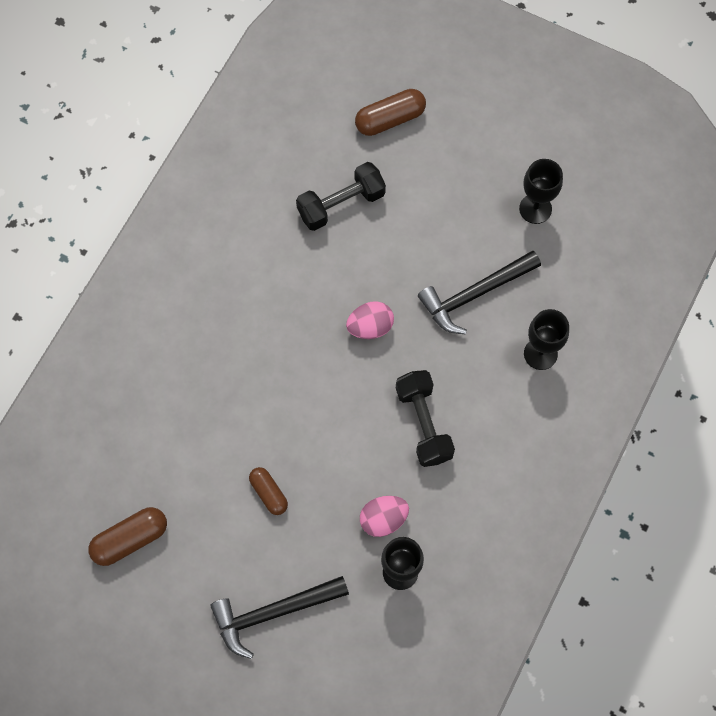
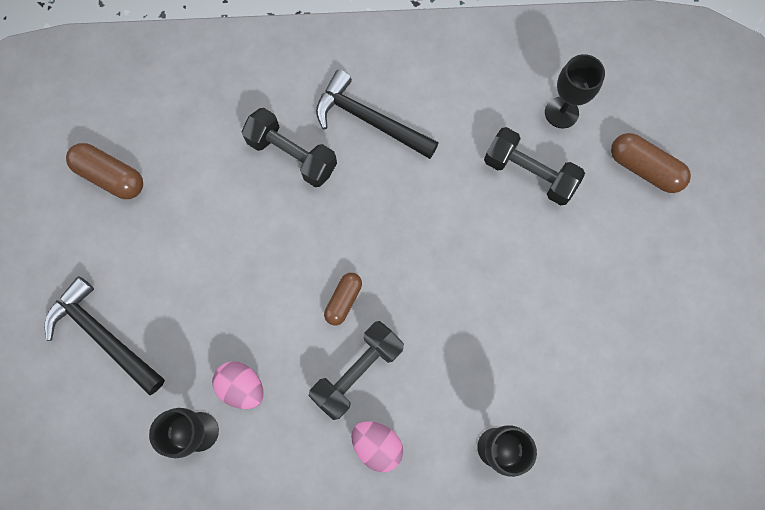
camera: 60 degrees right, 5 degrees up
brown capsule [249,467,288,515] -> brown capsule moved to [324,273,362,325]
pink egg [346,301,394,339] -> pink egg moved to [351,421,403,472]
black hammer [418,251,541,335] -> black hammer moved to [316,70,438,159]
black goblet [519,159,563,224] -> black goblet moved to [545,54,605,128]
none -> black dumbbell [241,108,337,187]

